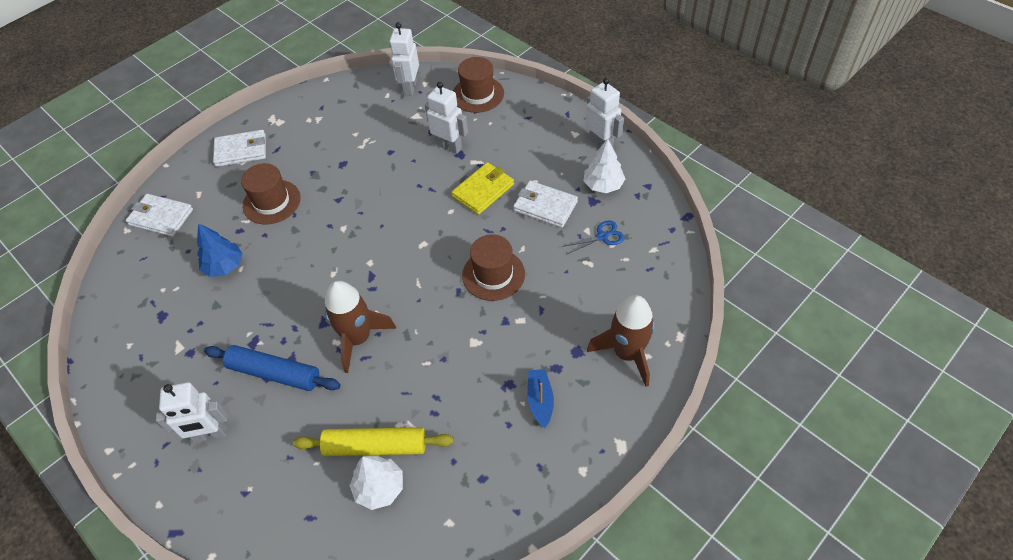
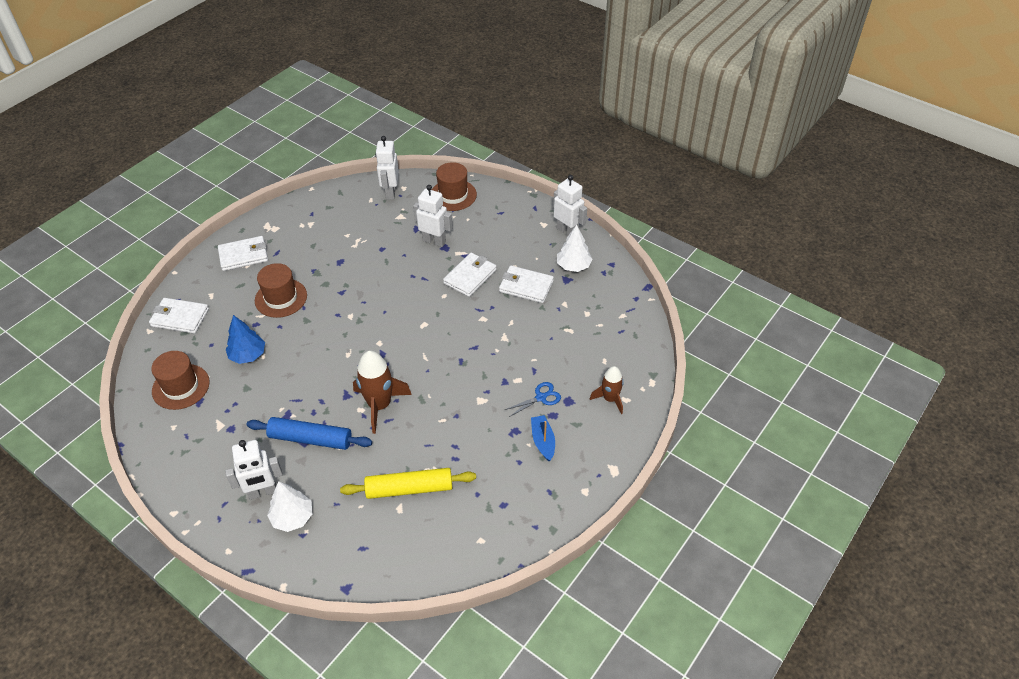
camera: 10 degrees left, 5 degrees down
white tree [349,455,403,510] -> white tree moved to [267,481,312,532]
yellow wallet [451,162,514,215] -> white wallet [443,253,497,297]
brown hat [462,234,525,301] -> brown hat moved to [151,351,210,410]
blue scissors [562,221,624,254] -> blue scissors moved to [505,382,561,417]
brown rocket [587,295,655,387] -> brown rocket [590,366,624,414], size x0.61

